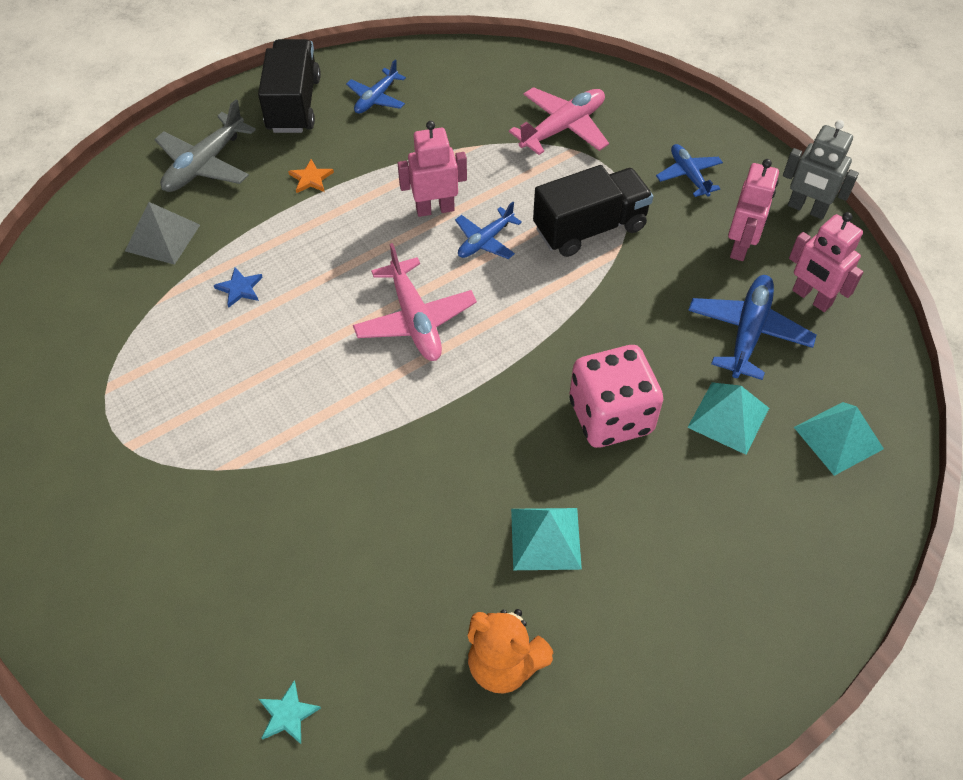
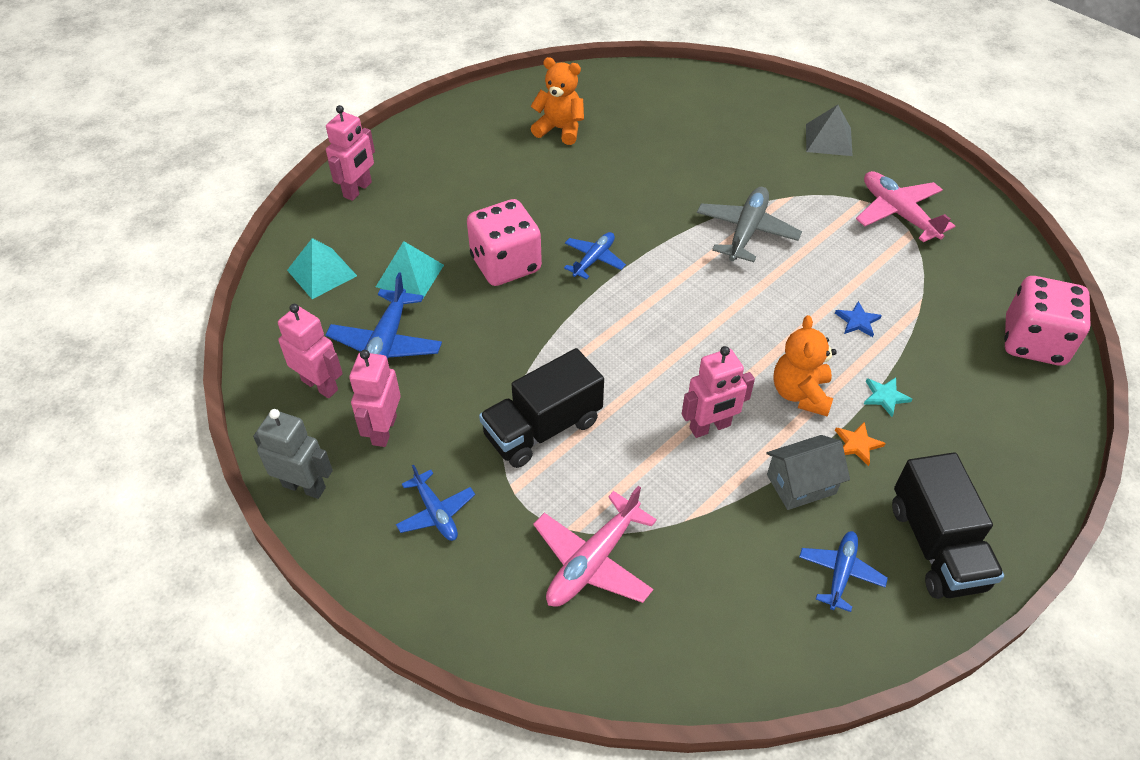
camera: 170 degrees right, 5 degrees down
grey pyramid [125,202,200,265] -> grey pyramid moved to [806,105,853,156]
grey plane [154,99,256,192] -> grey plane moved to [697,187,802,262]
turquoise star [259,681,321,744] -> turquoise star moved to [864,377,913,417]
pink plane [353,243,477,361] -> pink plane moved to [856,171,955,242]
blue plane [455,202,522,259] -> blue plane moved to [564,232,626,279]
turquoise pyramid [511,508,582,570] -> none
none -> pink robot [326,105,375,201]
none -> grey house [766,435,850,510]
none -> orange teddy bear [773,315,837,416]
none -> pink dice [1004,276,1091,366]

